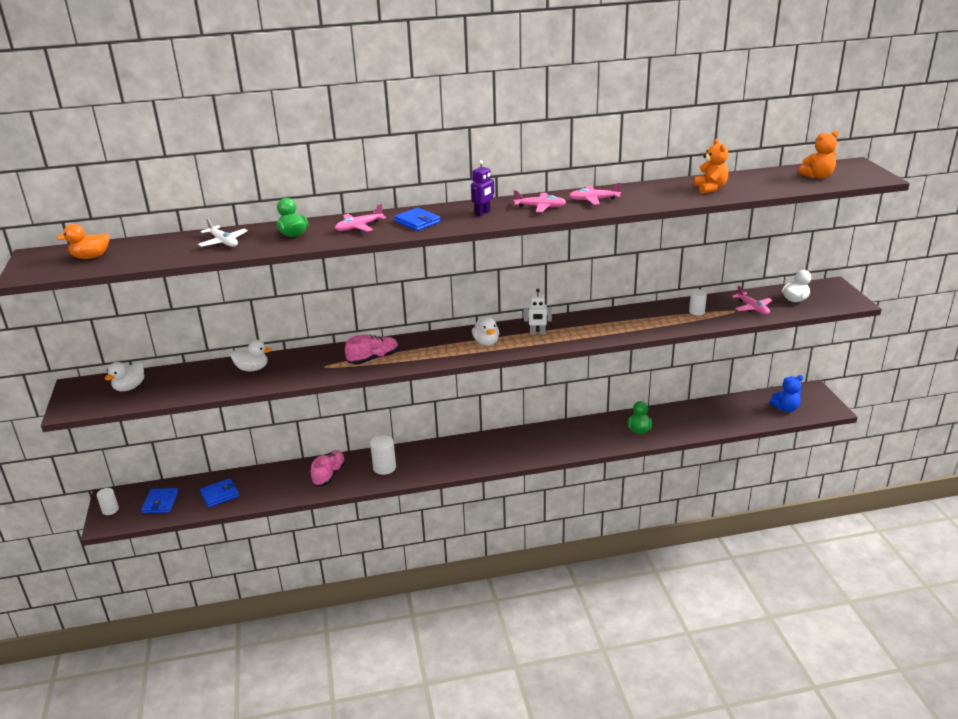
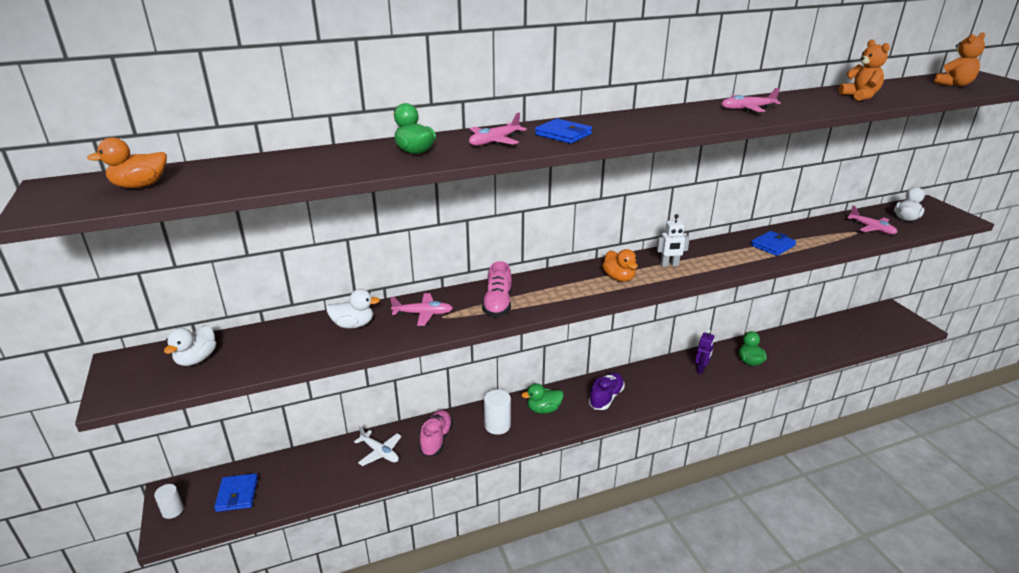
camera: 10 degrees left, 0 degrees up
white plane [198,218,248,247] -> white plane moved to [354,427,402,466]
blue wallet [200,478,239,508] -> blue wallet moved to [751,231,796,256]
pink shoe [345,334,399,364] -> pink shoe turned 135 degrees clockwise [482,261,512,317]
purple robot [471,160,494,216] -> purple robot moved to [695,329,714,374]
white duck [472,317,499,346] -> orange duck [602,249,638,282]
pink plane [513,190,566,212] -> pink plane moved to [390,293,453,326]
white cylinder [689,289,707,315] -> none
blue teddy bear [769,375,803,412] -> none
none -> green duck [521,383,564,414]
none -> purple shoe [588,372,625,410]

